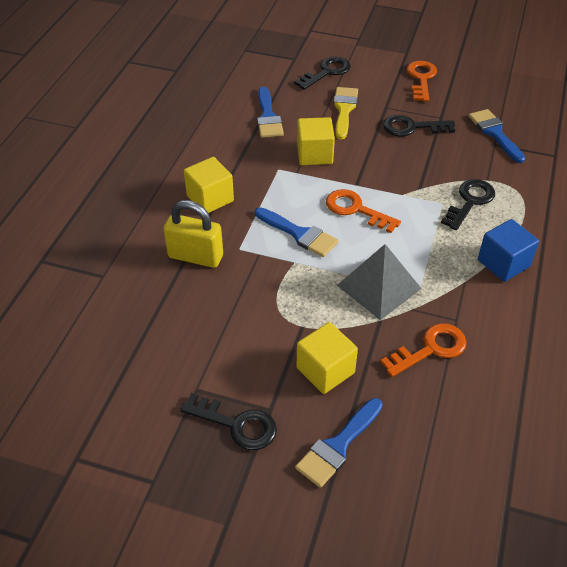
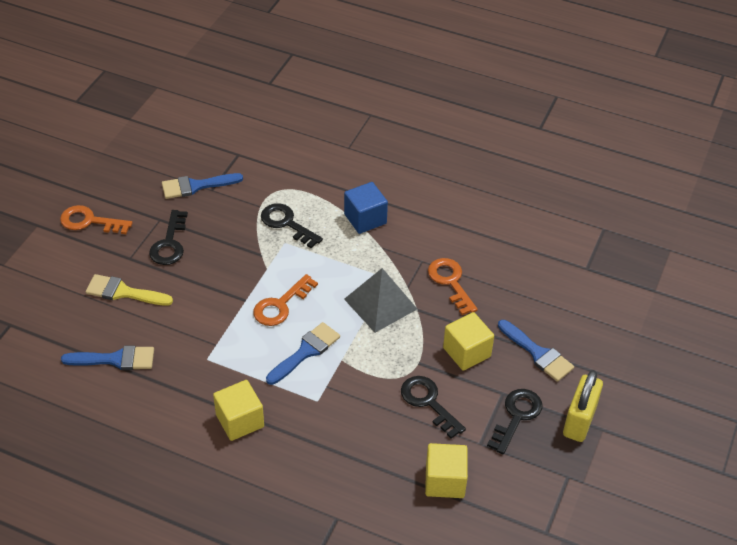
camera: 85 degrees left, 0 degrees up
yellow padlock [164,200,223,268] -> yellow padlock moved to [563,370,603,442]
black key [294,57,351,90] -> black key moved to [401,376,466,439]
yellow cube [297,117,335,165] -> yellow cube moved to [425,443,468,498]

